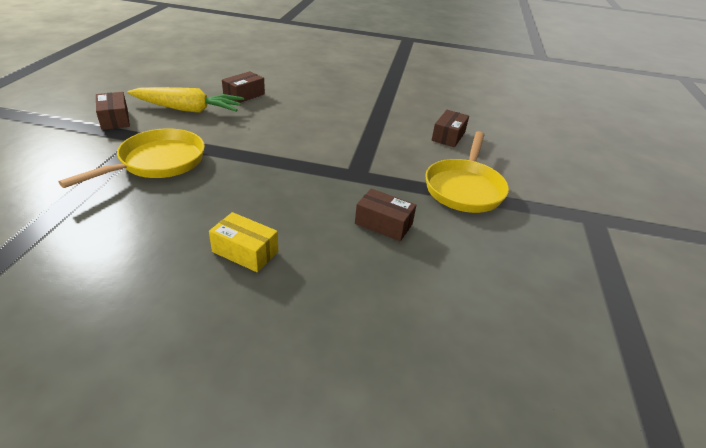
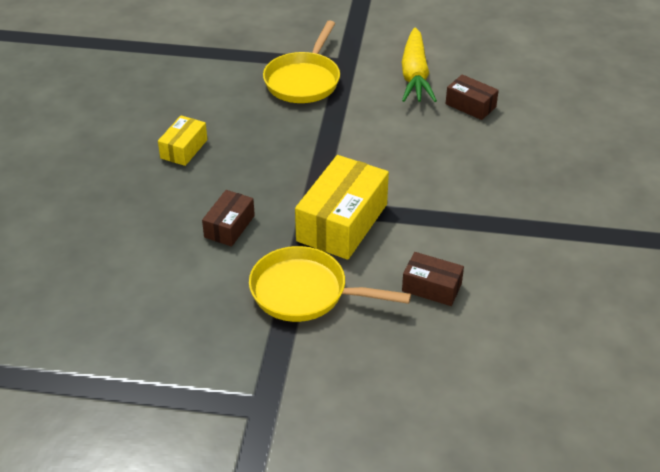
camera: 90 degrees right, 5 degrees up
yellow pan [58,128,205,188] -> yellow pan turned 75 degrees clockwise [263,20,340,103]
brown box [96,92,130,130] -> none
none -> yellow box [295,155,389,260]

